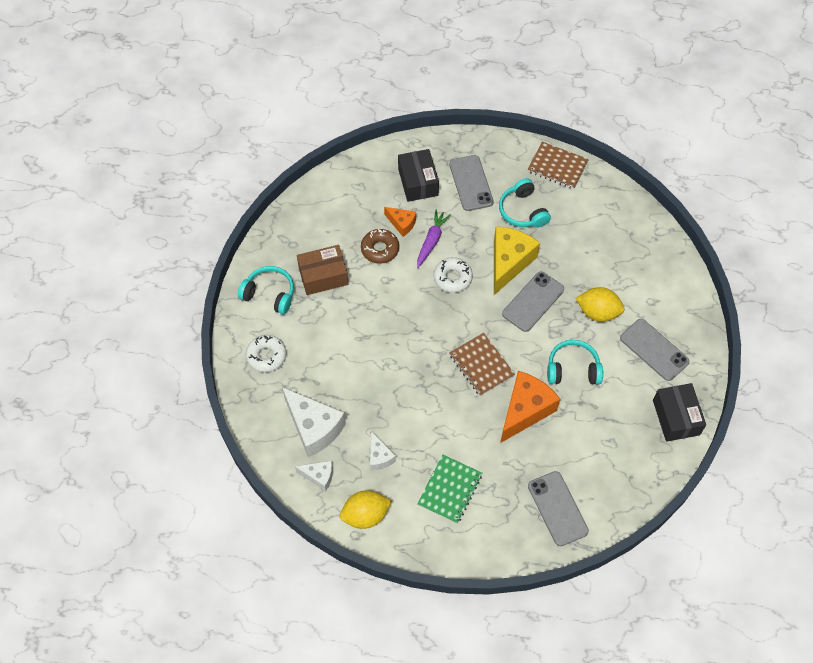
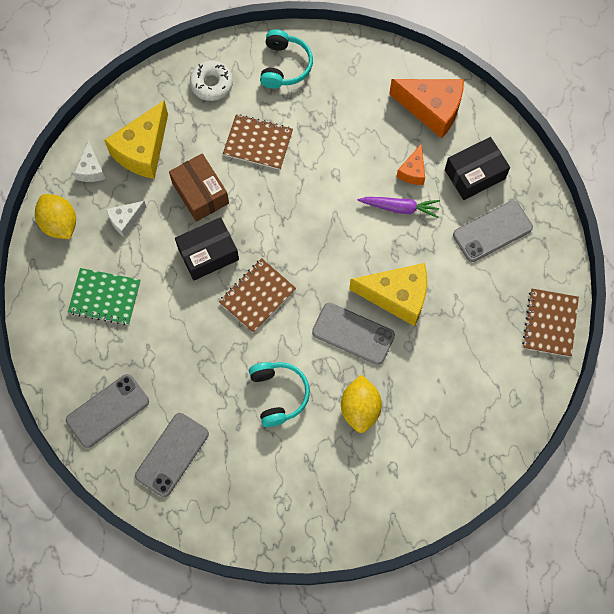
camera: 75 degrees right, 10 degrees up
white cheese [282,387,346,457] -> yellow cheese [104,100,168,179]
brown box [297,245,349,295] -> brown box moved to [169,153,229,222]
brown donut [361,229,399,264] -> none
white donut [434,257,473,293] -> none
turquoise headphones [499,178,551,228] -> none
orange cheese [500,371,560,443] -> orange cheese moved to [389,79,464,139]
grey phone [620,319,689,381] -> grey phone moved to [135,413,209,497]
black box [653,383,706,442] -> black box moved to [175,217,239,280]
none -> brown notebook [223,114,293,170]

